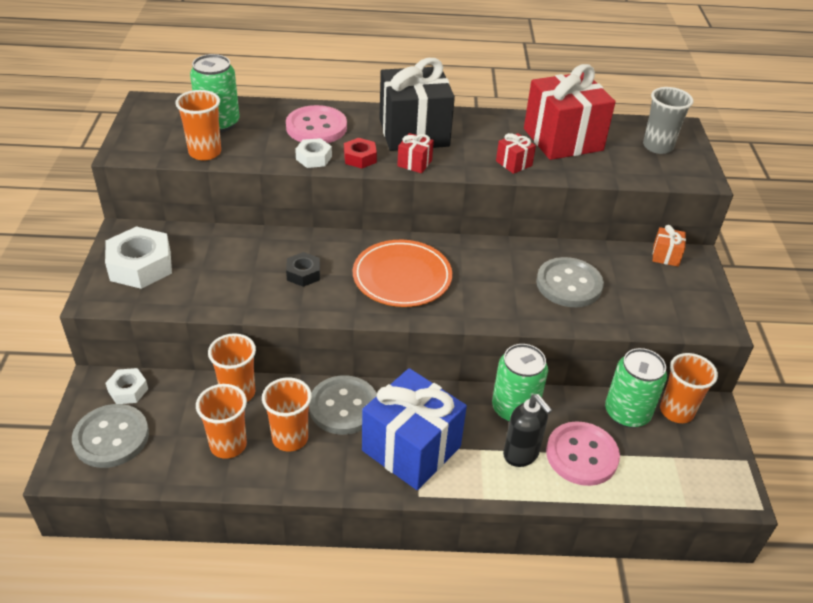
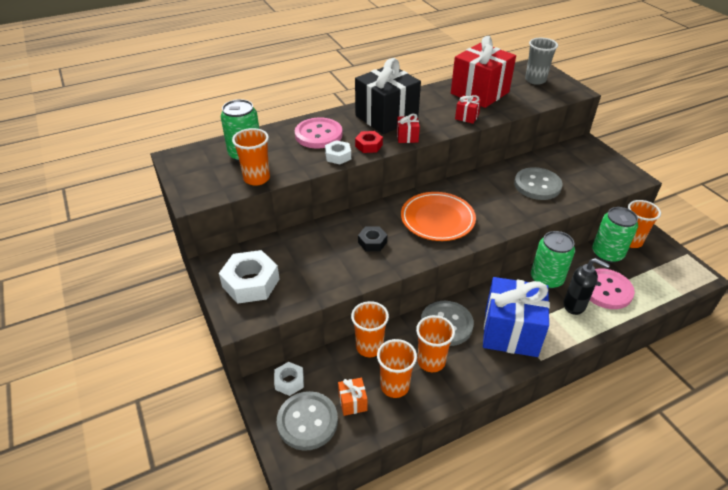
camera: 25 degrees left, 0 degrees up
orange gift [653,225,686,267] -> orange gift moved to [338,378,367,416]

